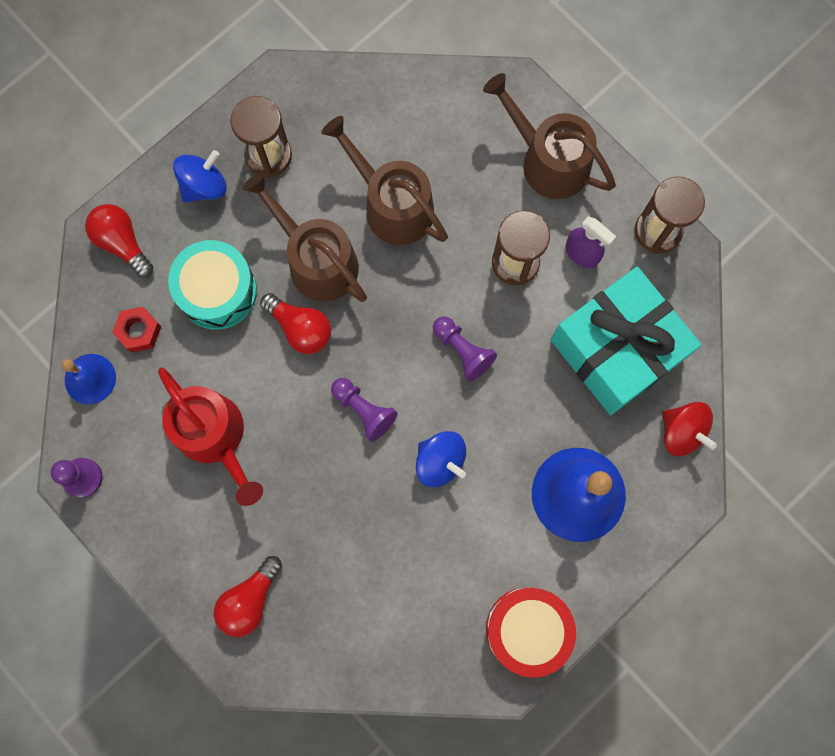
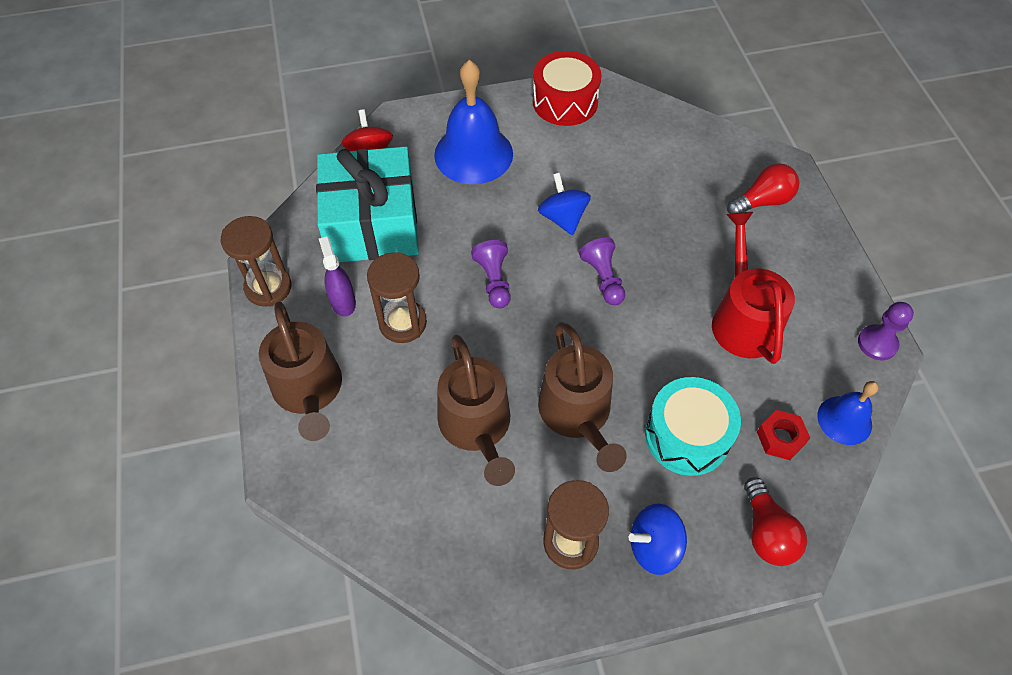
camera: 150 degrees left, 20 degrees down
red light bulb [260,293,331,354] -> none

